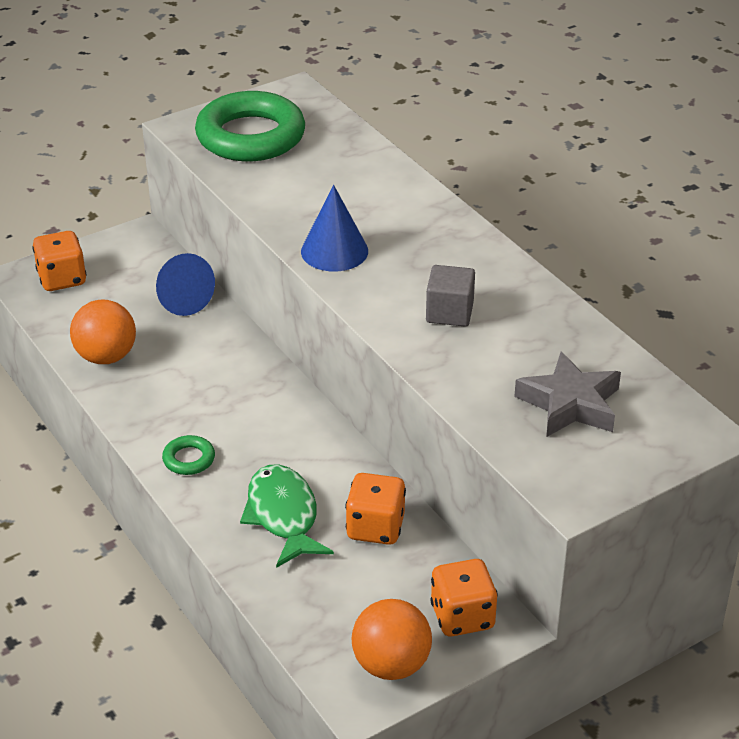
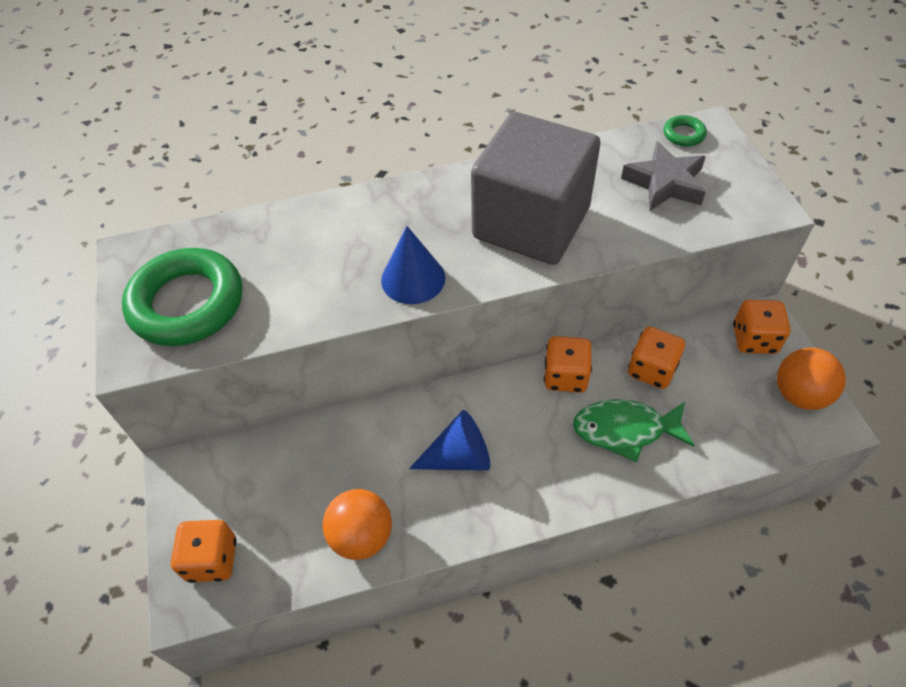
camera: 70 degrees left, 15 degrees up
blue cone [156,253,215,316] -> blue cone moved to [409,410,490,471]
green ring [162,435,215,475] -> green ring moved to [663,115,707,146]
grey cube [426,265,475,327] -> grey cube [471,112,601,265], size x2.48
none -> orange dice [544,336,592,393]

